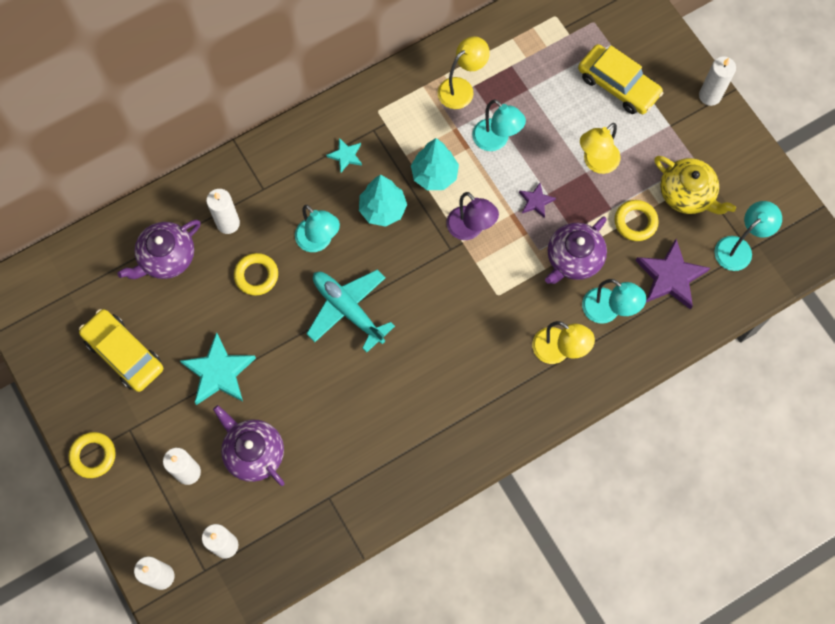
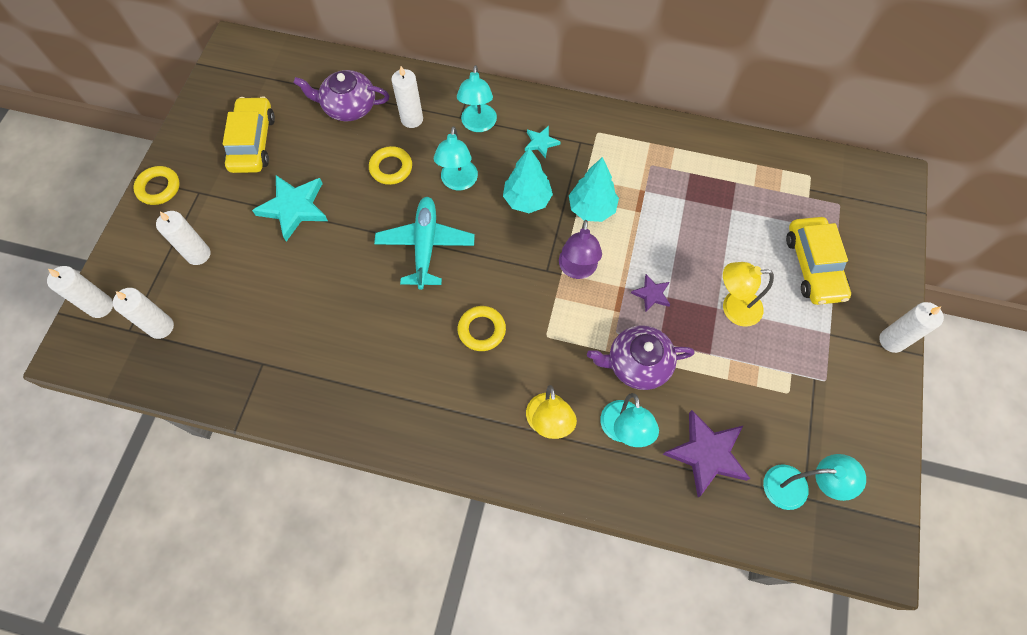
camera: 45 degrees right, 5 degrees down
purple teapot [213,405,285,486] -> none
yellow lamp [438,36,490,109] -> none
turquoise lamp [472,99,526,151] -> turquoise lamp moved to [457,65,497,132]
yellow ring [615,200,659,241] -> yellow ring moved to [458,306,506,351]
yellow teapot [654,156,736,214] -> none

